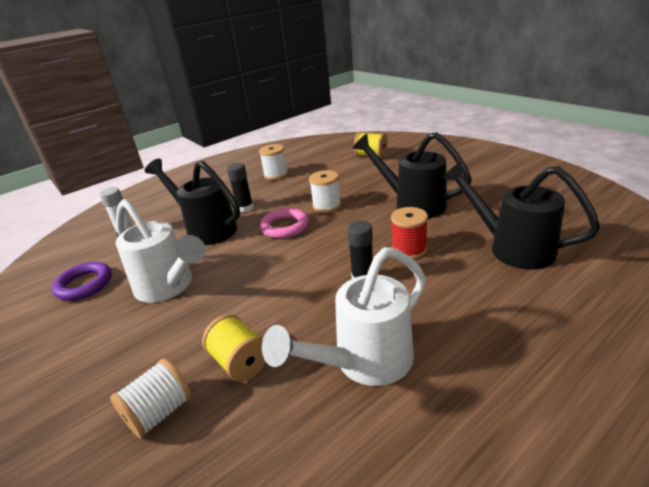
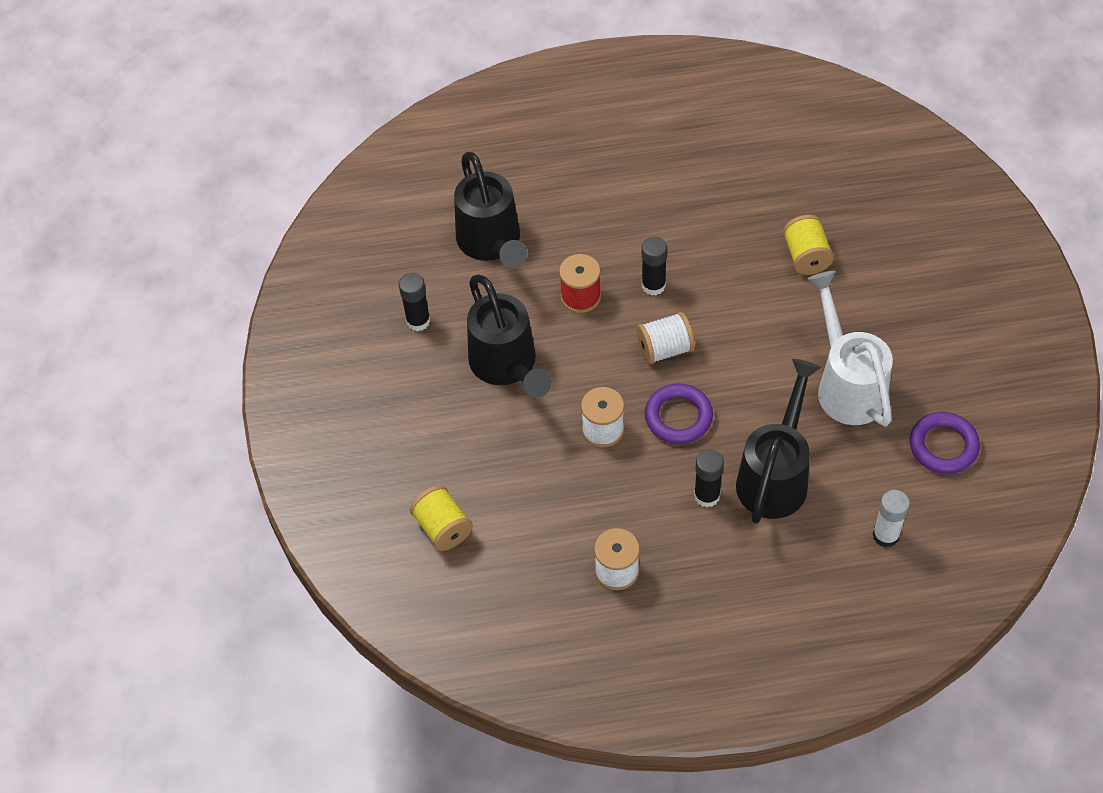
camera: 150 degrees left, 25 degrees up
white spool [110,359,192,439] -> white spool moved to [636,312,695,364]
black watering can [145,159,240,245] -> black watering can turned 135 degrees counterclockwise [736,359,821,524]
pink ring [260,208,309,238] -> purple ring [645,383,713,444]
white watering can [262,247,426,386] -> none
none -> black glue stick [399,273,431,331]

